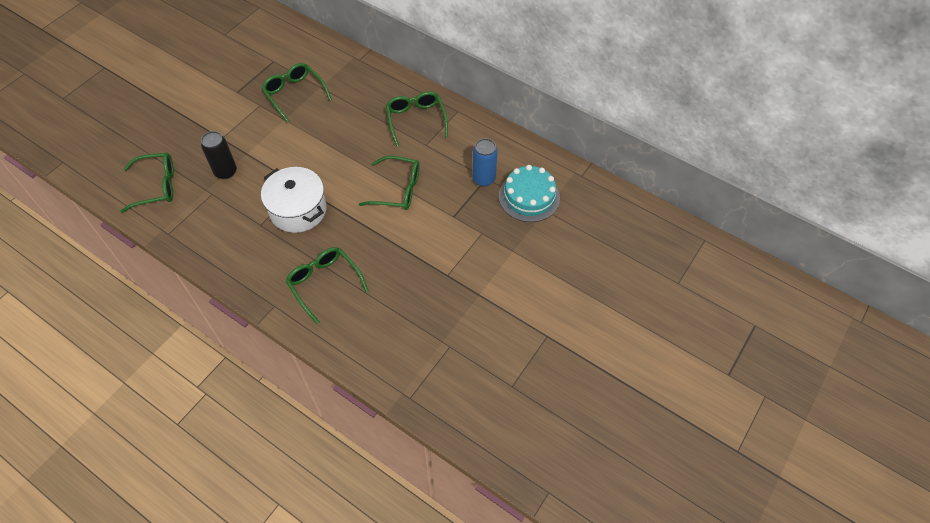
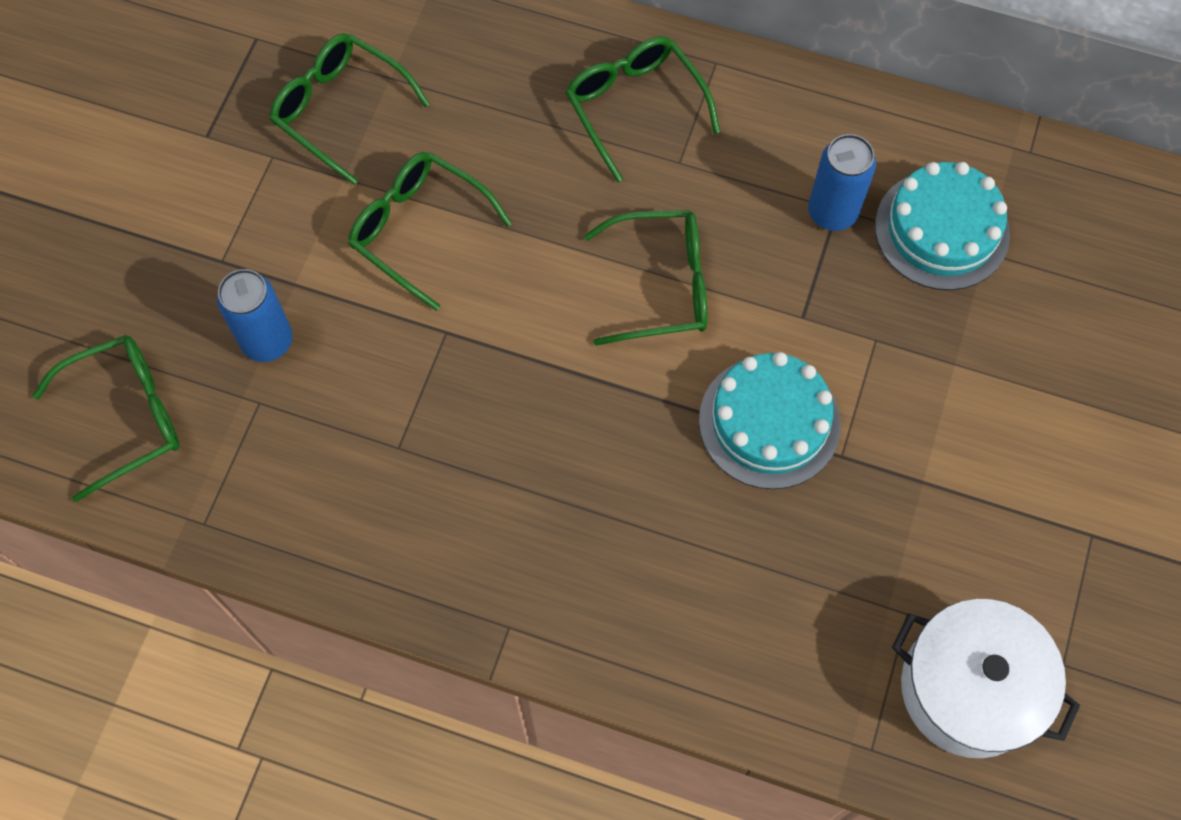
camera: 15 degrees left, 10 degrees up
black can [201,131,237,179] -> blue can [217,269,293,362]
white pot [261,167,327,233] -> white pot moved to [892,599,1080,758]
green glasses [286,247,369,324] -> green glasses moved to [348,152,512,311]
none -> turquoise cake [699,352,841,489]

